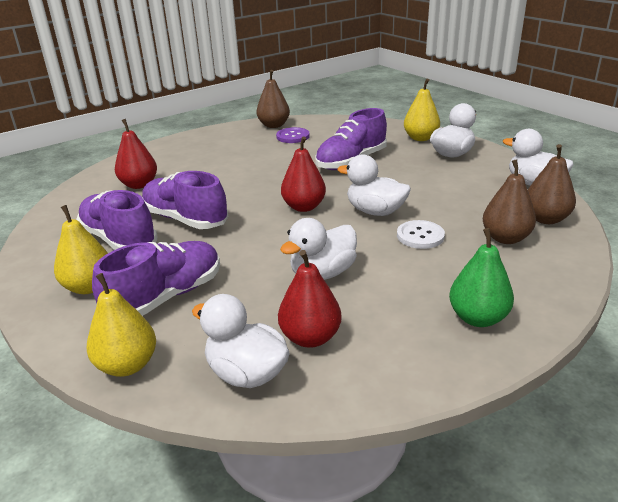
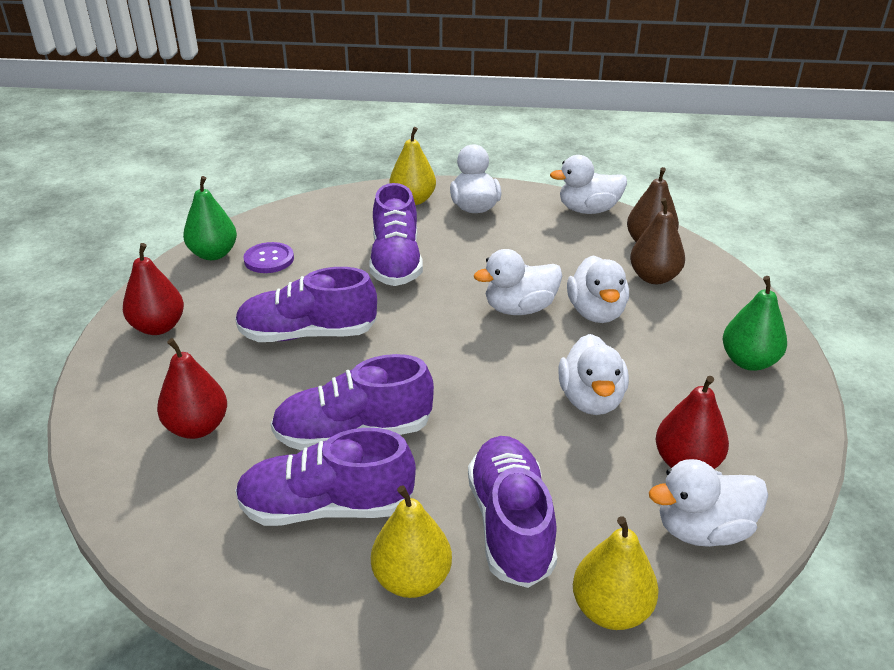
camera: 50 degrees left, 5 degrees up
brown pear [256,70,290,128] -> green pear [183,176,237,260]
red pear [281,136,326,212] -> red pear moved to [123,243,184,335]
white button [397,220,445,249] -> white duck [567,255,629,323]
none -> purple shoe [235,267,377,342]

